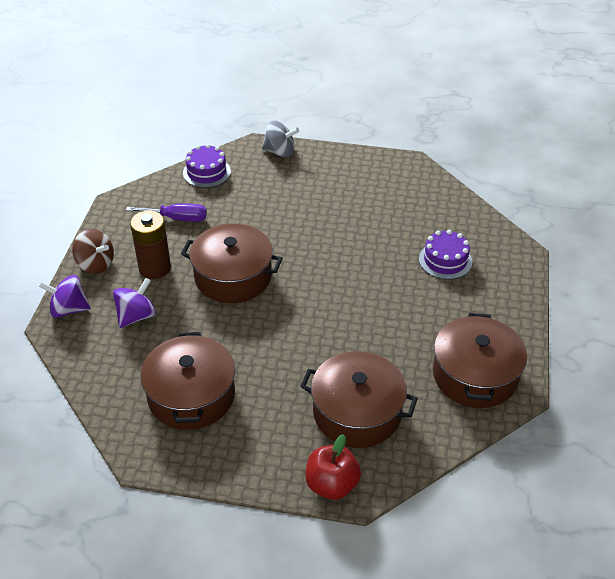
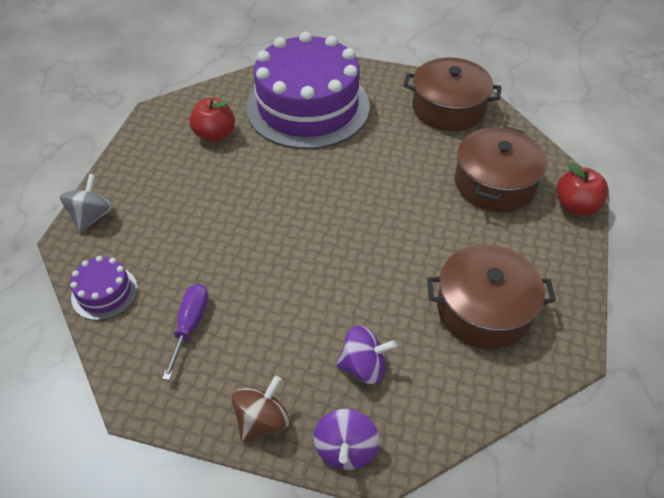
camera: 85 degrees left, 5 degrees up
purple spinning top [113,278,156,328] -> purple spinning top turned 135 degrees clockwise [336,326,397,384]
brown battery [130,211,171,279] -> none
brown pot [181,224,282,303] -> none
purple cake [419,230,472,280] -> purple cake [246,32,370,149], size x2.42
none -> red apple [189,98,235,142]

